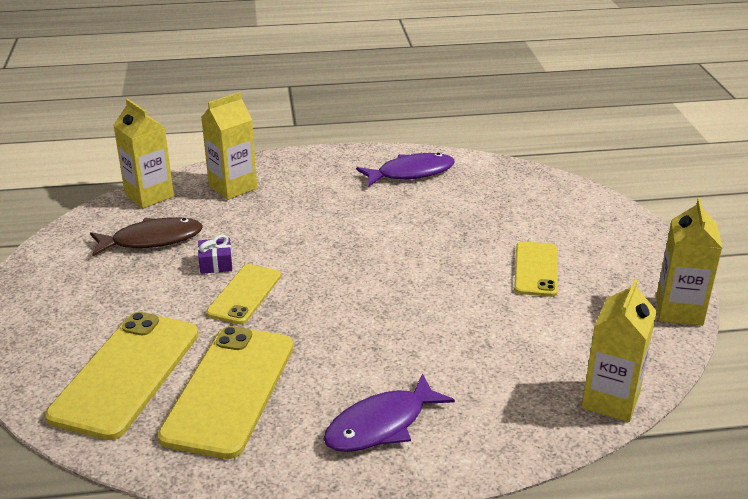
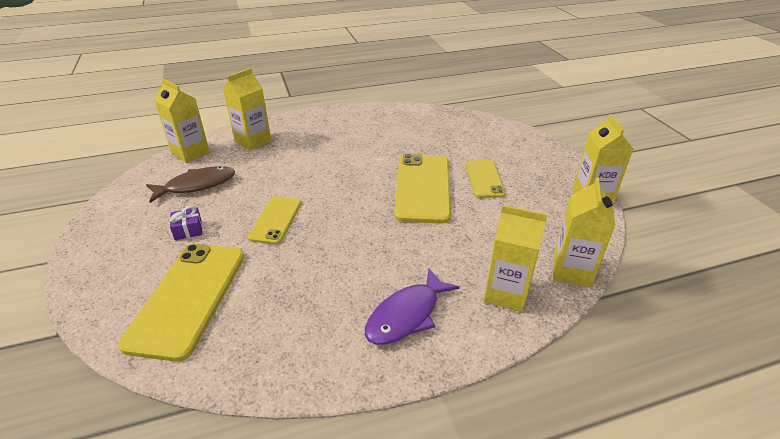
camera: 10 degrees left, 5 degrees up
yellow phone [158,326,294,459] -> yellow phone moved to [394,154,451,224]
purple gift [198,235,232,274] -> purple gift moved to [170,206,202,240]
purple fish [356,153,455,187] -> none
none -> yellow carton [484,205,547,312]

